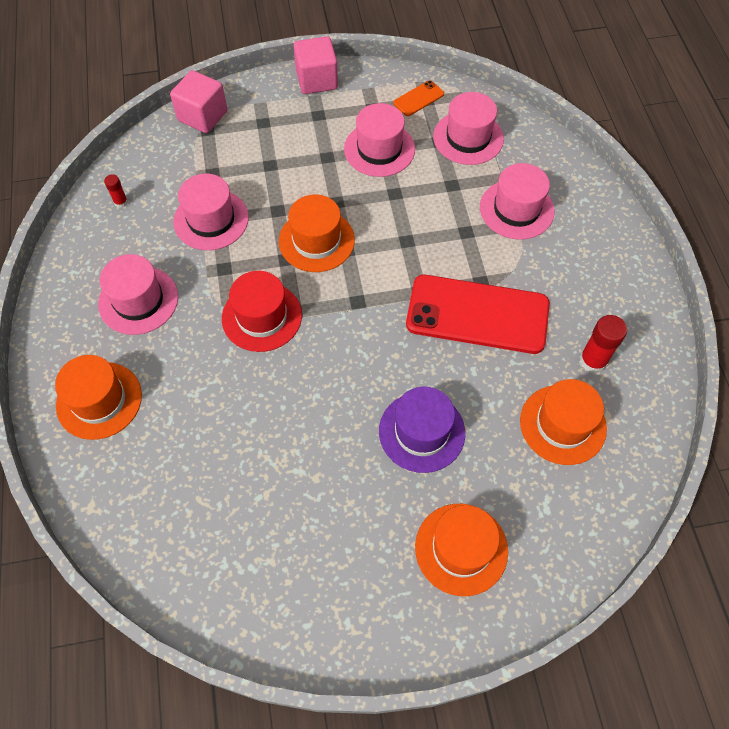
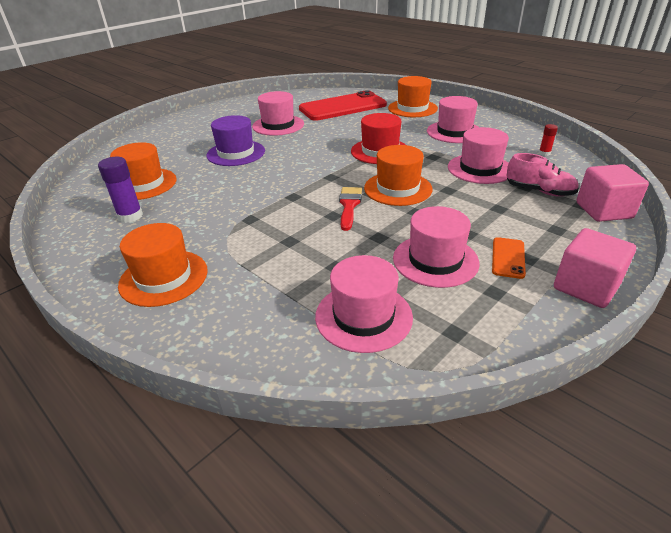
camera: 145 degrees right, 25 degrees down
orange phone [393,80,444,116] -> orange phone moved to [492,237,526,279]
red phone [406,275,550,354] -> red phone moved to [299,90,387,121]
orange hat [415,504,508,596] -> orange hat moved to [118,223,208,307]
pink hat [480,163,554,240] -> pink hat moved to [252,91,304,136]
red glue stick [580,315,627,373] -> purple glue stick [98,157,143,223]
none -> red brush [339,187,362,231]
none -> pink shoe [507,153,579,197]

